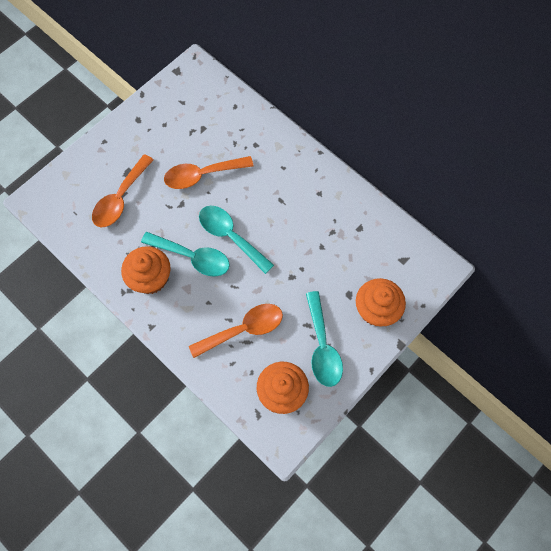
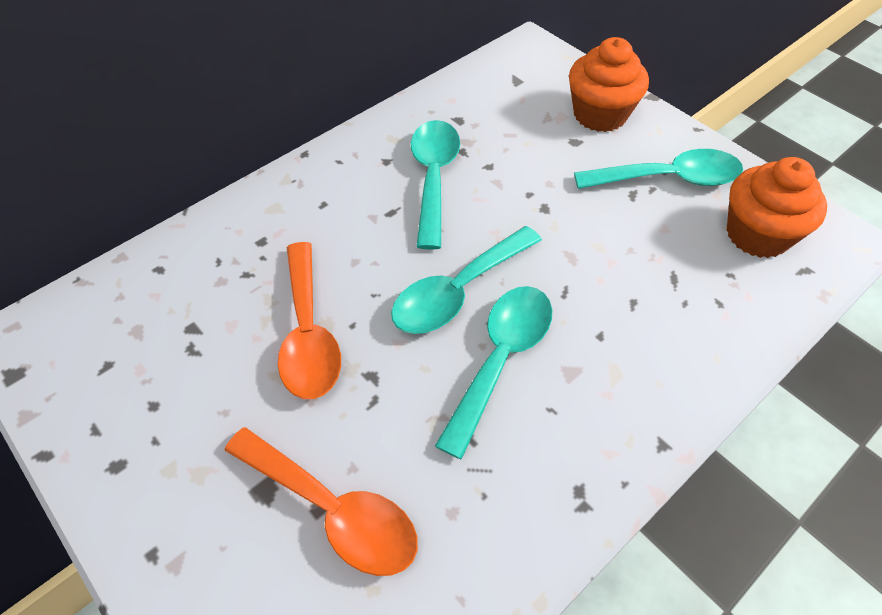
camera: 85 degrees left, 15 degrees down
orange cupcake [121,246,170,294] -> none
orange spoon [189,304,283,358] -> none
none -> turquoise spoon [411,120,460,250]

